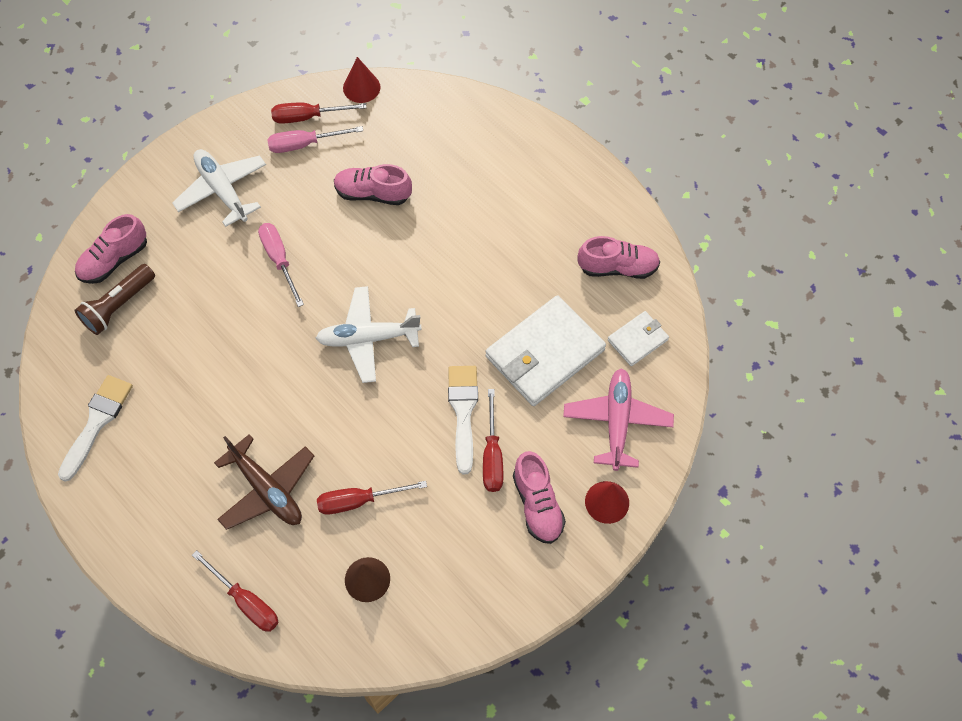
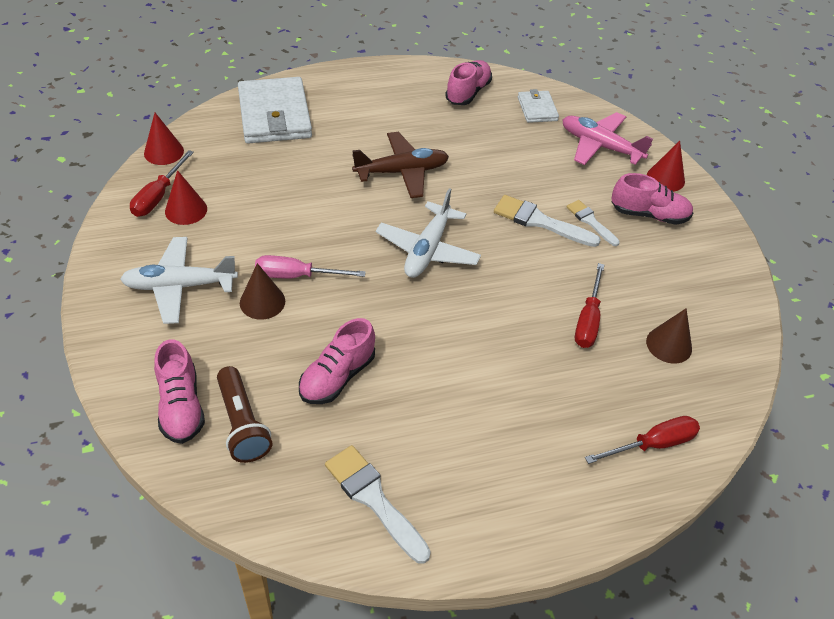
camera: 65 degrees left, 15 degrees down
brown plane [214,434,314,530] -> brown plane moved to [352,132,449,198]
pink screwdriver [267,126,363,153] -> red cone [165,170,207,225]
pink shoe [334,164,412,205] -> pink shoe moved to [299,318,375,404]
red screwdriver [483,389,503,492] -> white brush [566,200,620,246]
white wallet [486,295,606,406] -> white wallet moved to [238,77,312,143]
none -> brown cone [240,263,285,320]

